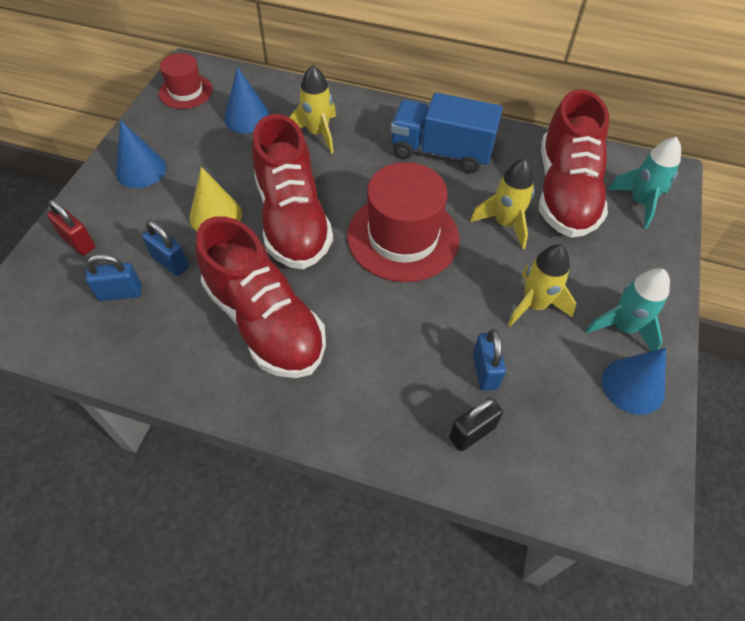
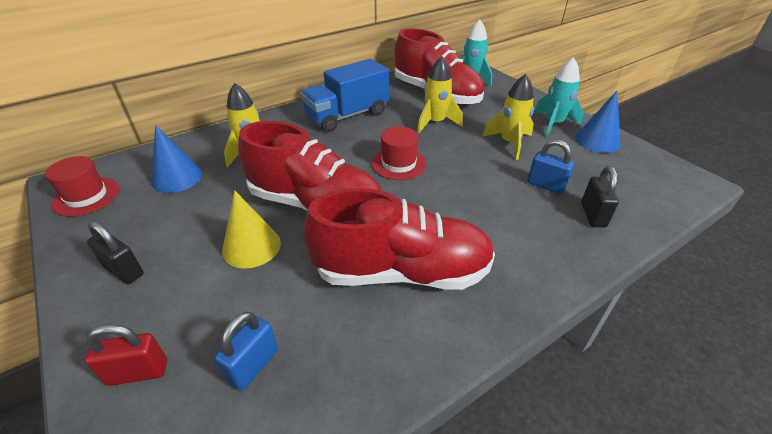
camera: 50 degrees left, 15 degrees down
blue cone [116,120,167,188] -> black padlock [87,221,144,284]
blue padlock [142,221,189,276] -> none
red hat [347,162,459,282] -> red hat [372,126,427,180], size x0.57

